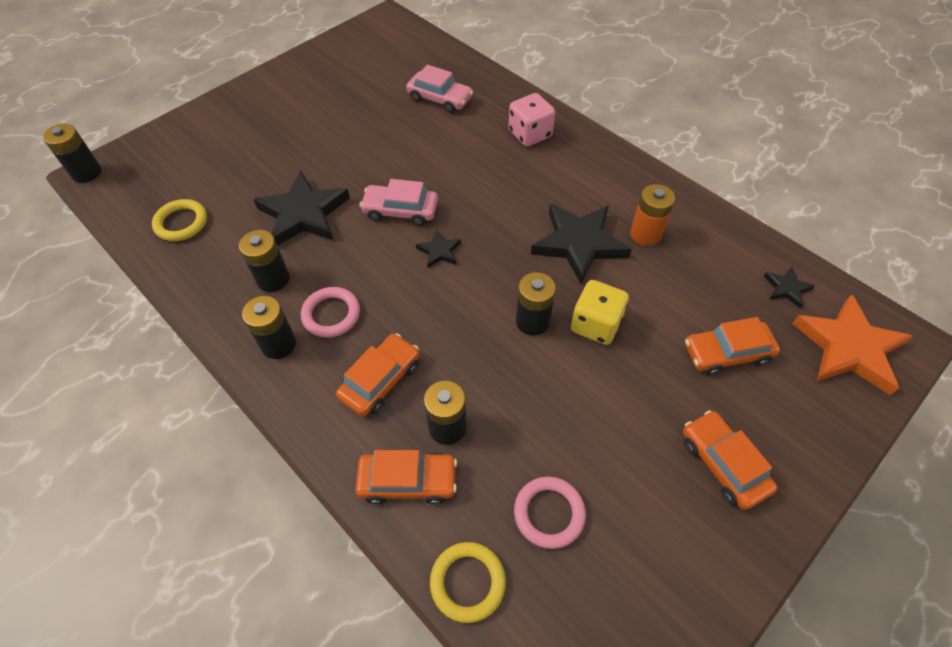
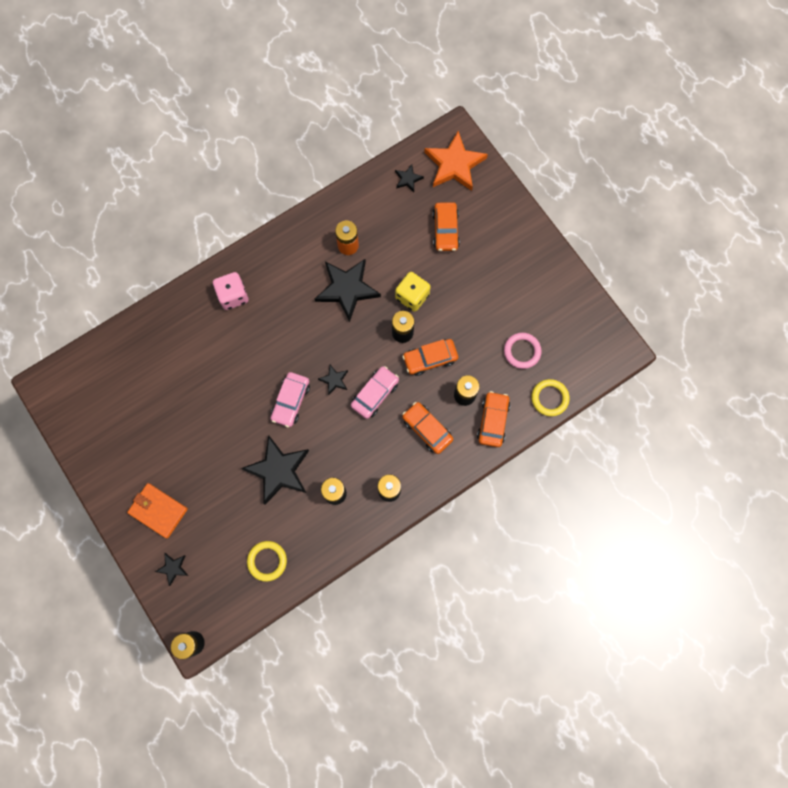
camera: 80 degrees left, 20 degrees up
pink ring [301,287,360,338] -> none
pink car [406,65,473,113] -> pink car moved to [351,366,399,419]
orange car [683,410,778,510] -> orange car moved to [402,339,458,376]
none -> orange wallet [127,483,188,538]
none -> black star [155,553,188,586]

